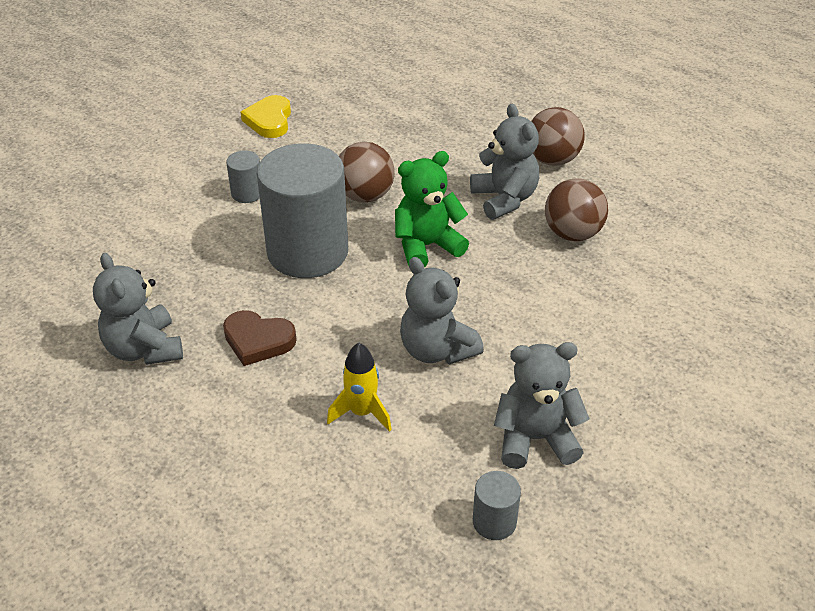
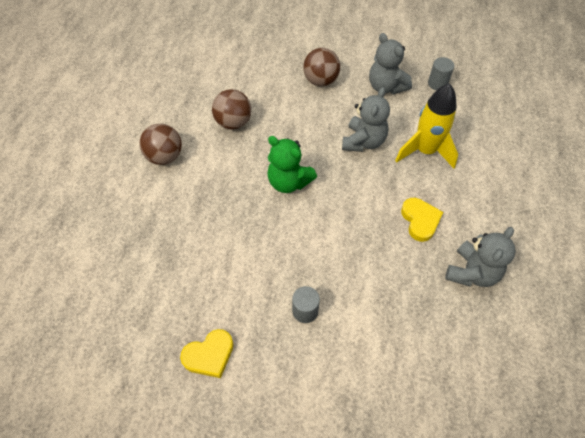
camera: 120 degrees left, 15 degrees up
brown heart [223,310,297,366] -> yellow heart [401,198,443,242]
grey cylinder [257,143,348,278] -> none
yellow rocket [327,343,392,432] -> yellow rocket [395,83,458,169], size x1.68
brown ball [339,142,395,202] -> brown ball moved to [303,48,340,86]
grey teddy bear [470,104,539,220] -> none

